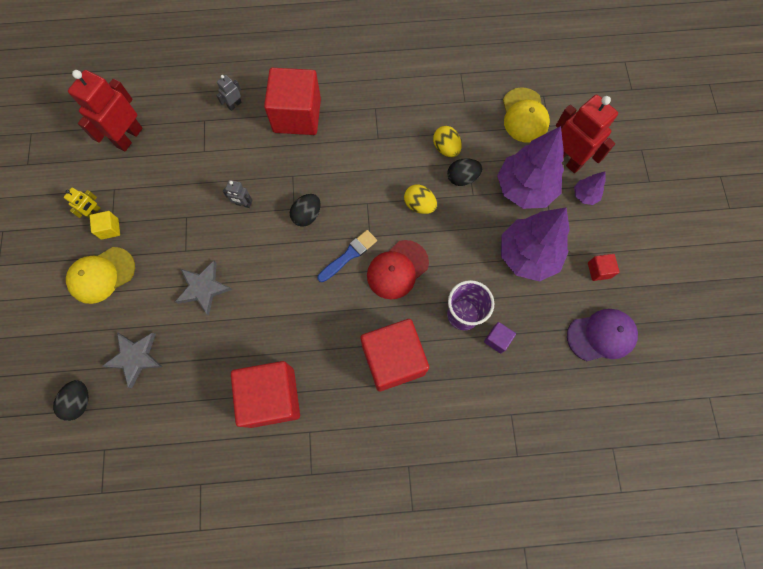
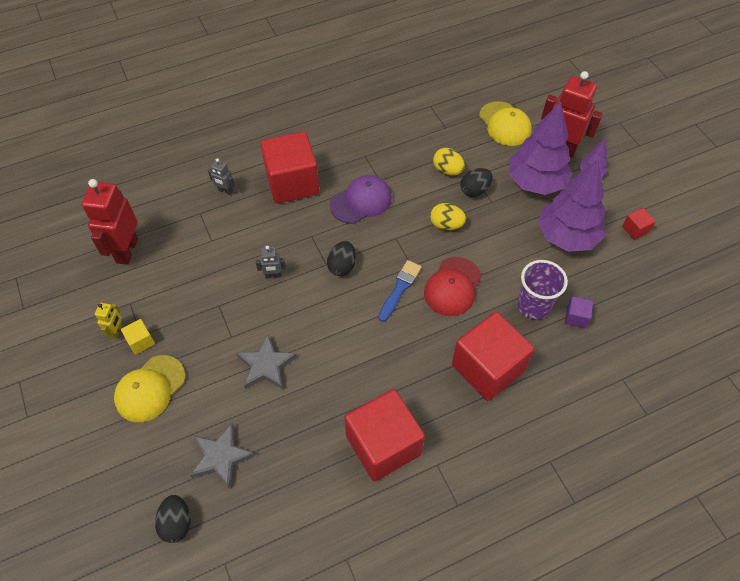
camera: 20 degrees left, 15 degrees down
grey robot [216,75,242,111] -> grey robot turned 90 degrees counterclockwise [208,158,235,195]
purple cap [567,309,638,361] -> purple cap moved to [330,175,392,224]

